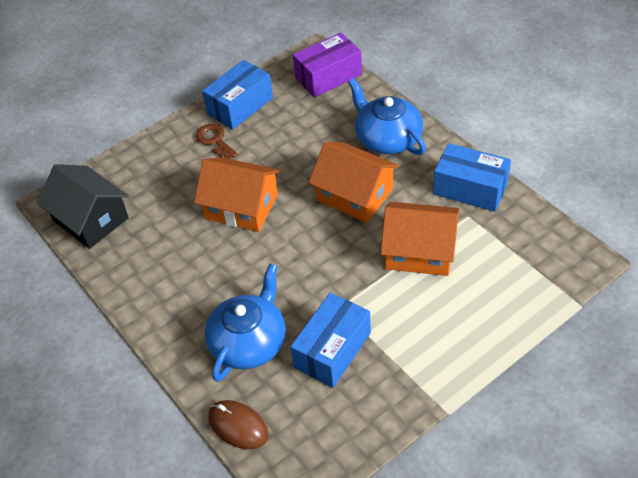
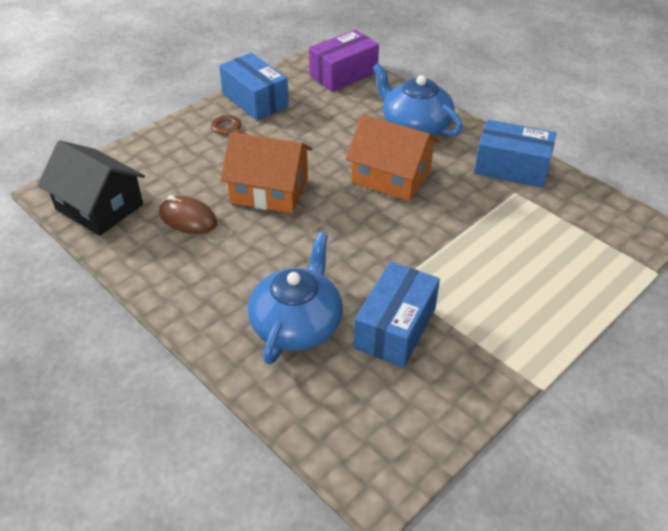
camera: 10 degrees left, 5 degrees down
blue box [202,60,273,130] -> blue box turned 75 degrees counterclockwise [219,53,289,121]
brown mouse [208,400,268,449] -> brown mouse moved to [159,195,217,234]
orange house [380,202,459,276] -> none

